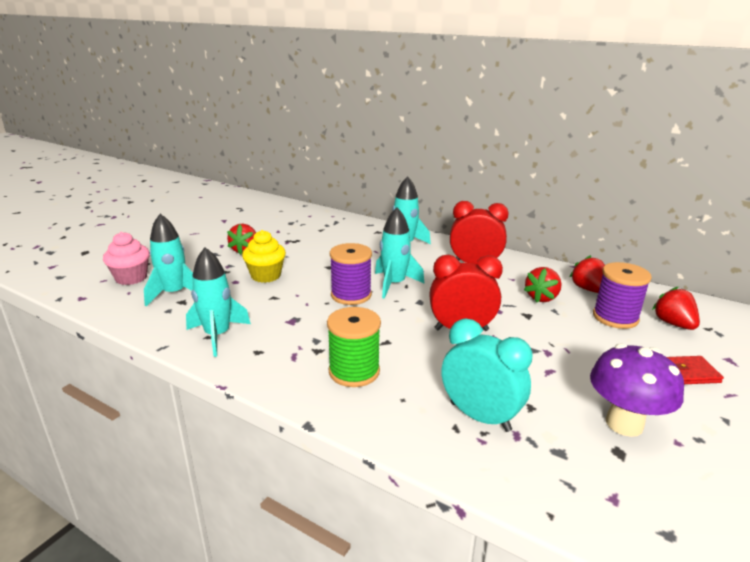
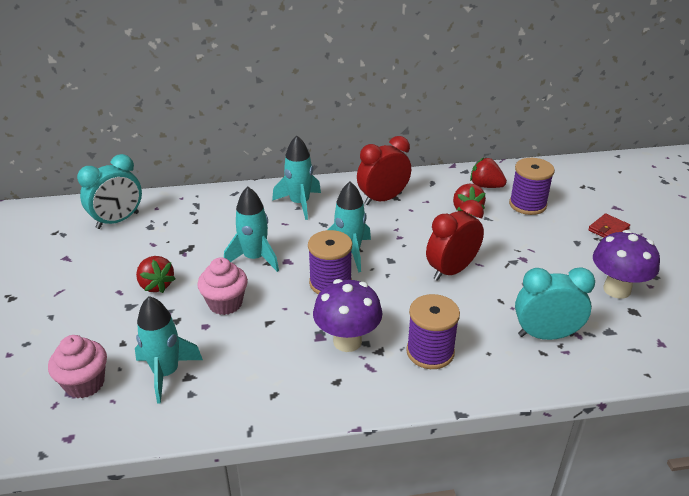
camera: 40 degrees left, 10 degrees up
turquoise rocket [186,247,251,357] -> turquoise rocket moved to [224,187,279,272]
yellow cupcake [242,230,286,283] -> pink cupcake [197,257,248,315]
green spool [327,307,381,387] -> purple spool [406,294,460,369]
red strawberry [652,287,700,330] -> none
none -> turquoise clock [77,154,142,229]
none -> purple mushroom [313,279,382,352]

